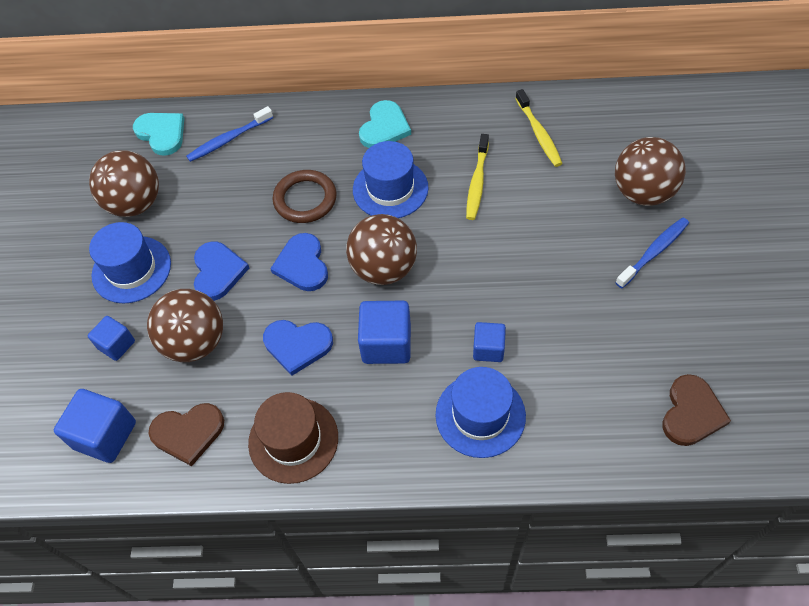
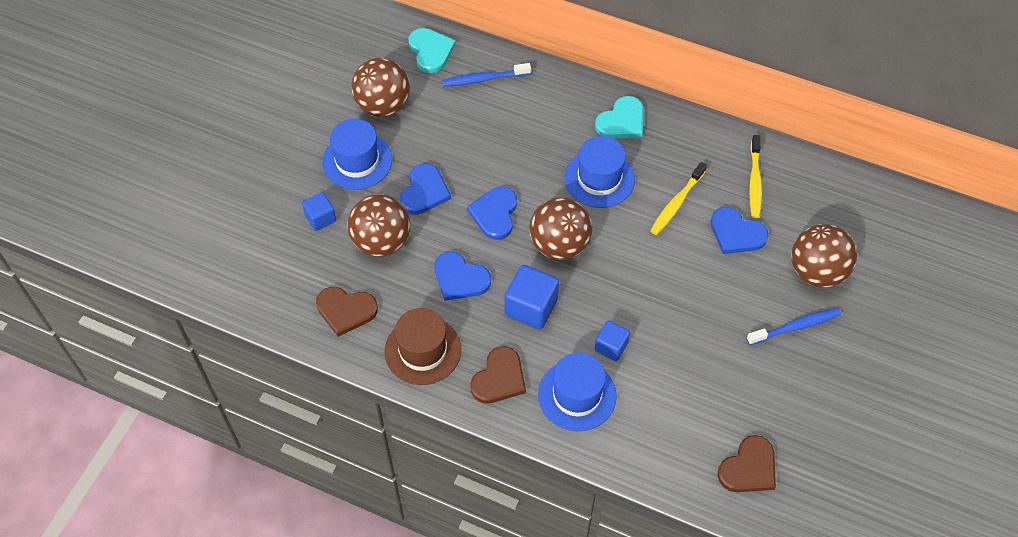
camera: 20 degrees right, 0 degrees up
blue cube [54,389,136,463] -> none
brown ring [273,170,337,223] -> none
none -> brown heart [470,346,526,404]
none -> blue heart [710,207,768,254]

